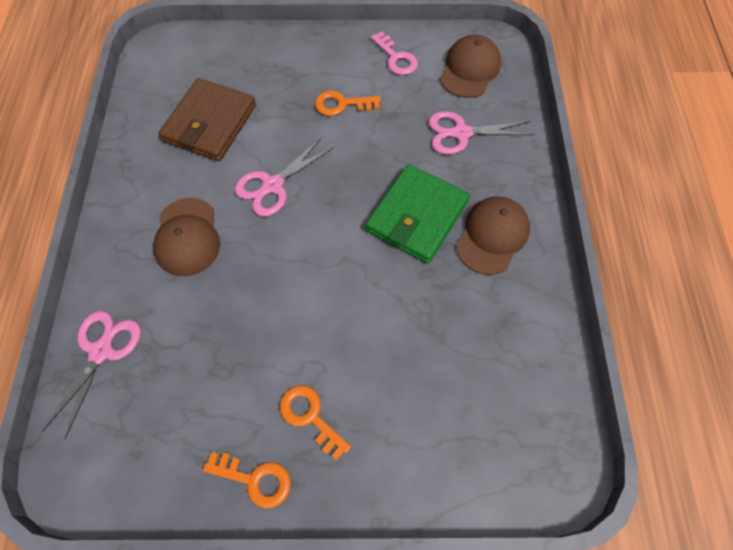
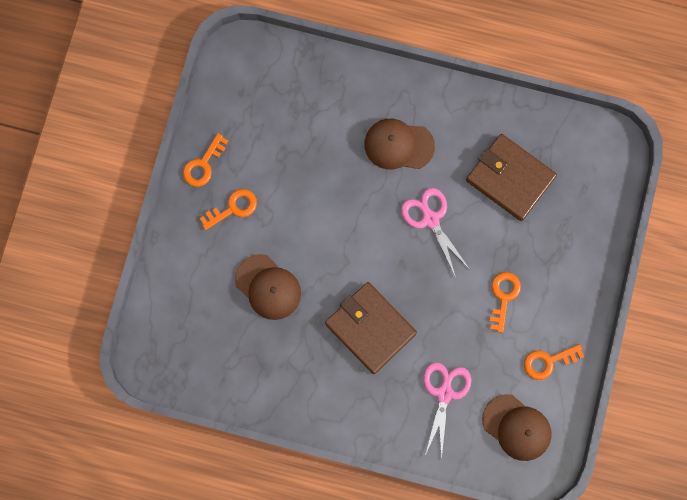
camera: 105 degrees right, 15 degrees up
pink scissors [43,311,141,439] -> none
green wallet [366,164,470,264] -> brown wallet [325,282,417,374]
pink key [370,31,418,75] -> orange key [524,344,584,380]
brown cap [456,196,530,275] -> brown cap moved to [235,254,301,320]

